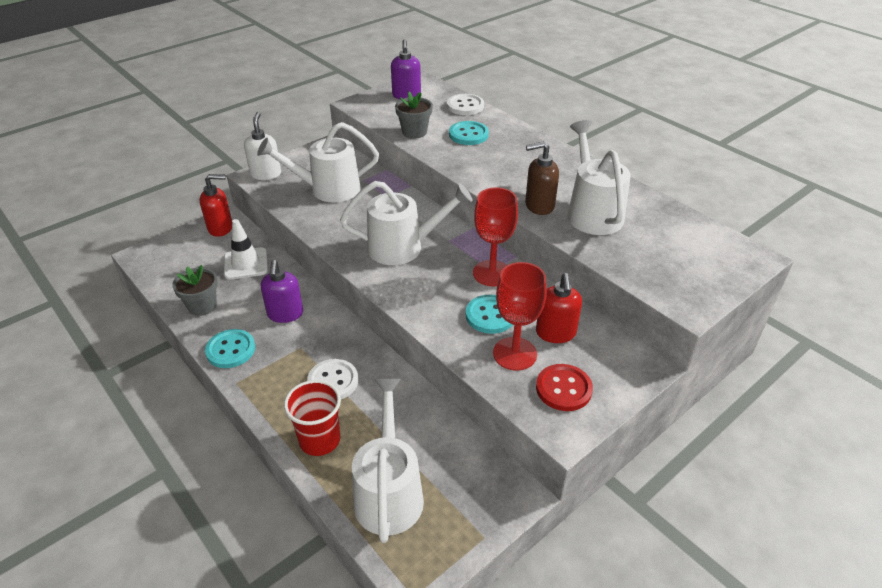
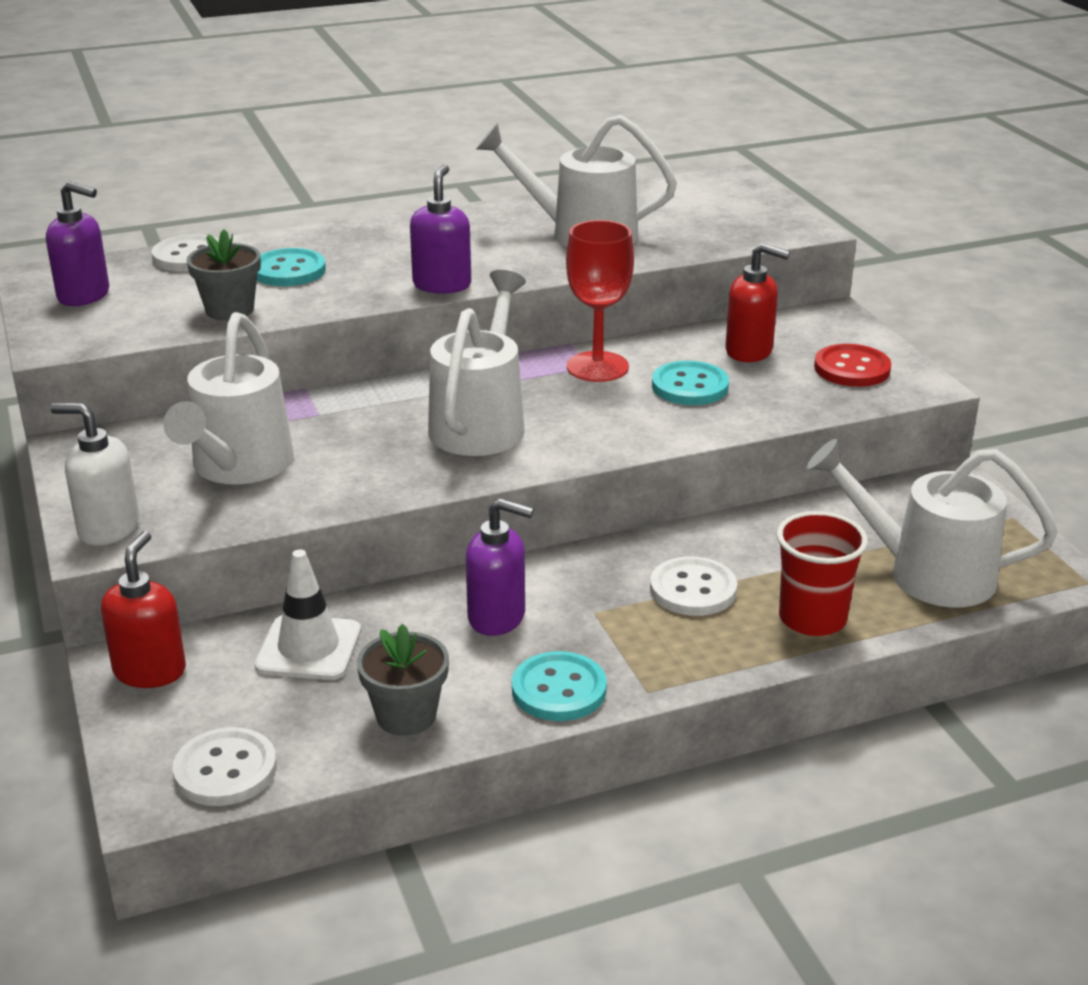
camera: 70 degrees left, 10 degrees down
red goblet [493,262,547,371] -> none
brown soap dispenser [525,141,559,215] -> none
none -> white button [172,727,277,806]
none -> purple soap dispenser [410,165,471,294]

